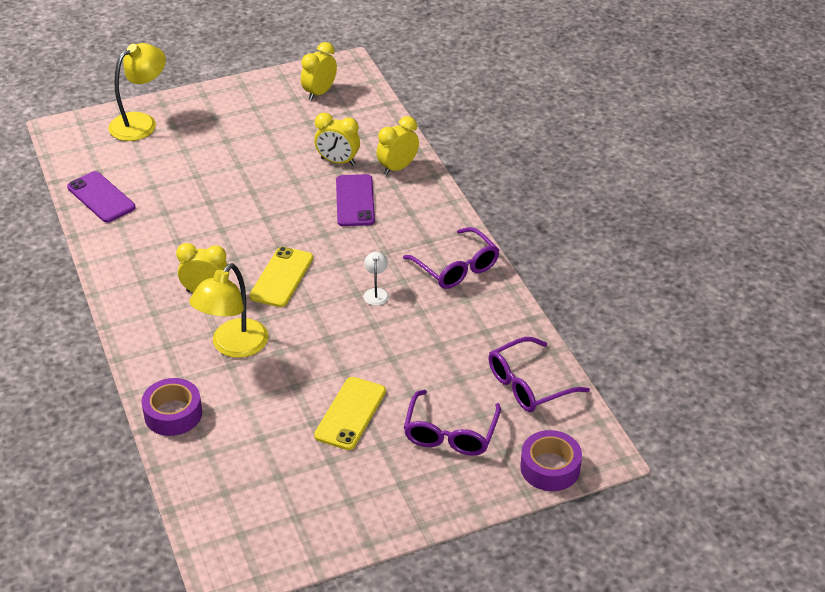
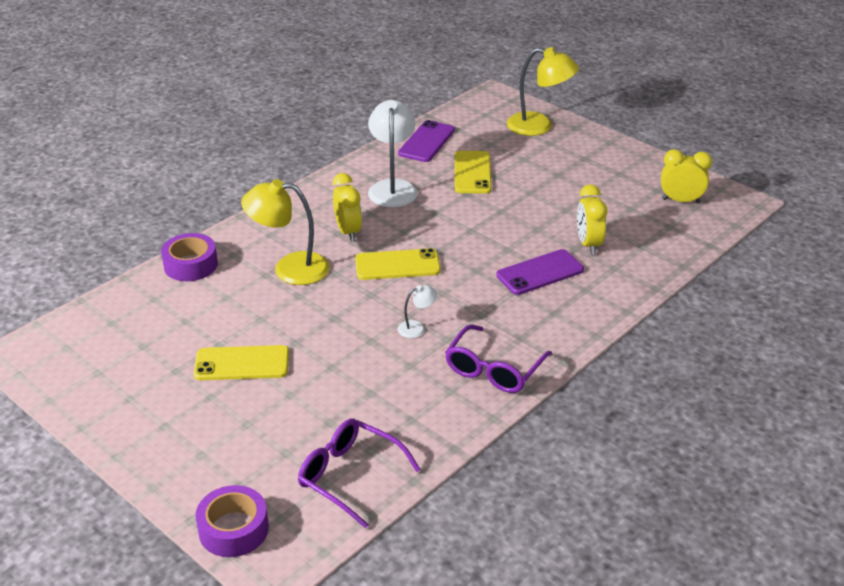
camera: 65 degrees right, 5 degrees down
yellow clock [376,116,419,175] -> none
purple glasses [404,390,501,456] -> none
none -> white lamp [368,100,418,207]
none -> yellow phone [455,151,491,194]

